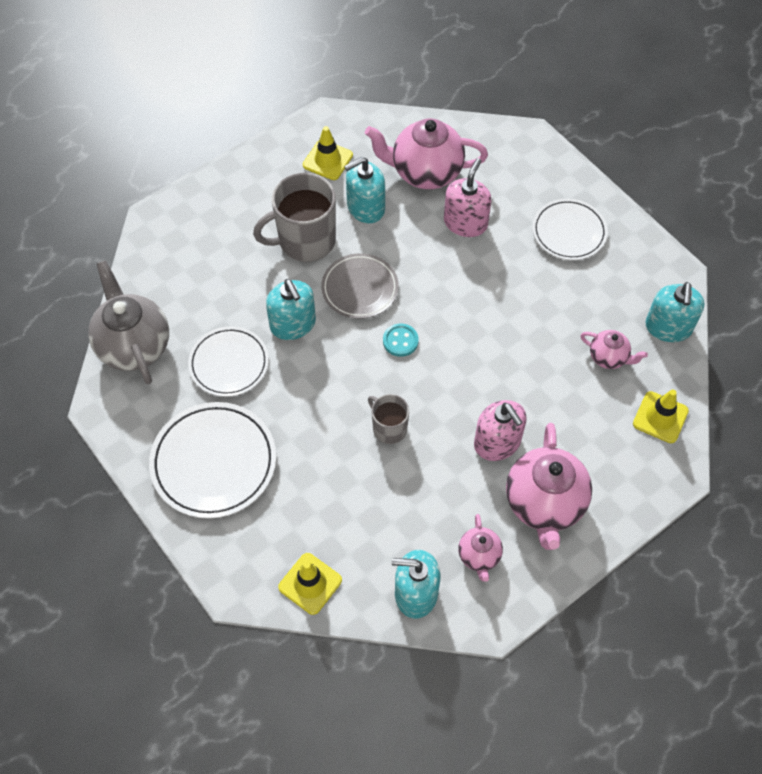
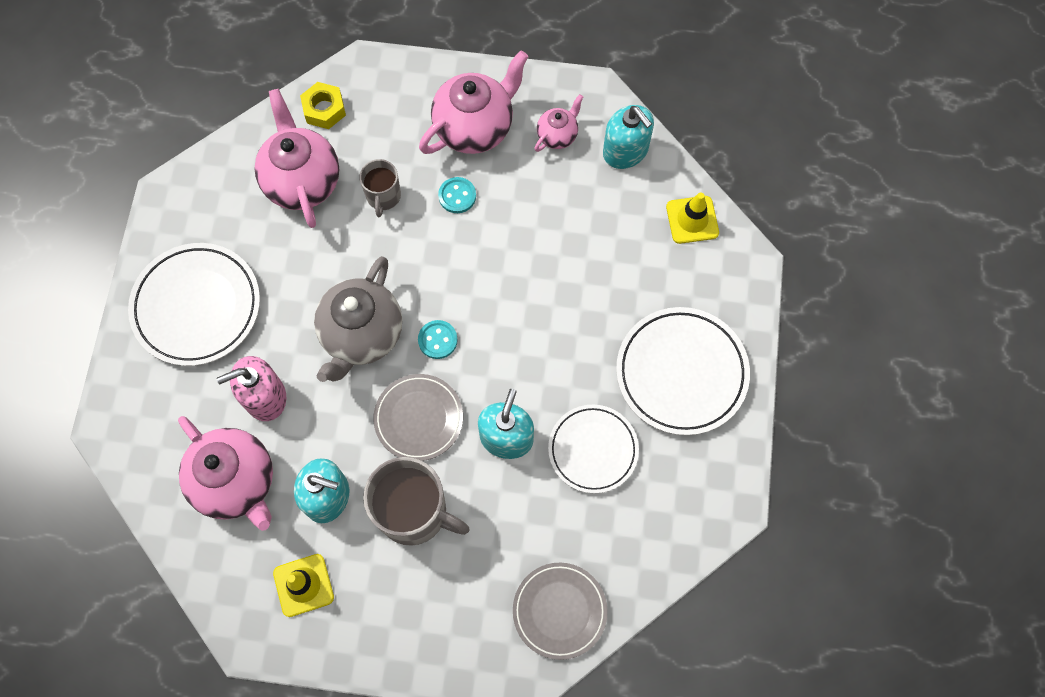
camera: 135 degrees left, 10 degrees up
grey teapot [88,260,169,384] -> grey teapot moved to [314,256,402,382]
grey mug [368,394,409,444] -> grey mug moved to [359,159,401,217]
pink soap dispenser [474,400,527,461] -> turquoise button [438,177,476,213]
white plate [532,199,608,260] -> white plate [128,243,260,366], size x1.50
pink teapot [581,330,648,369] -> pink teapot [255,89,339,228], size x1.94
yellow traffic cone [633,389,689,443] -> yellow nut [300,82,346,129]
turquoise soap dispenser [646,282,705,342] -> none
none -> grey plate [513,563,608,660]

